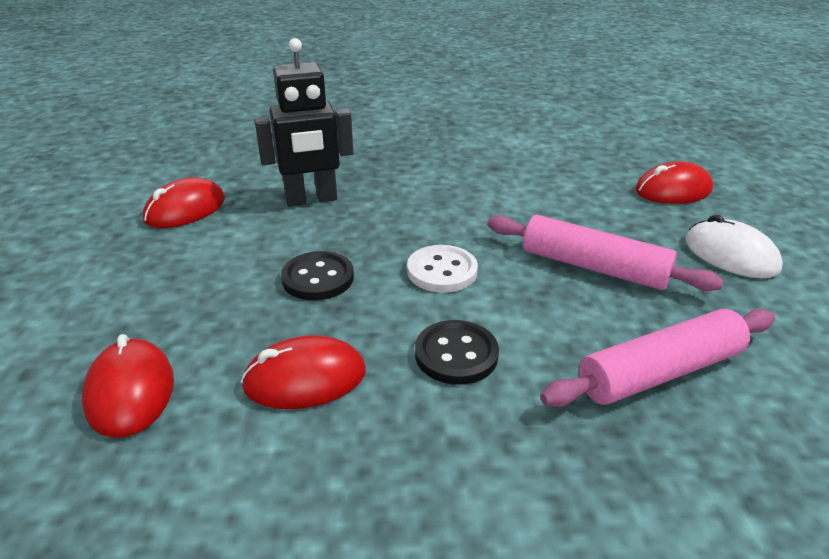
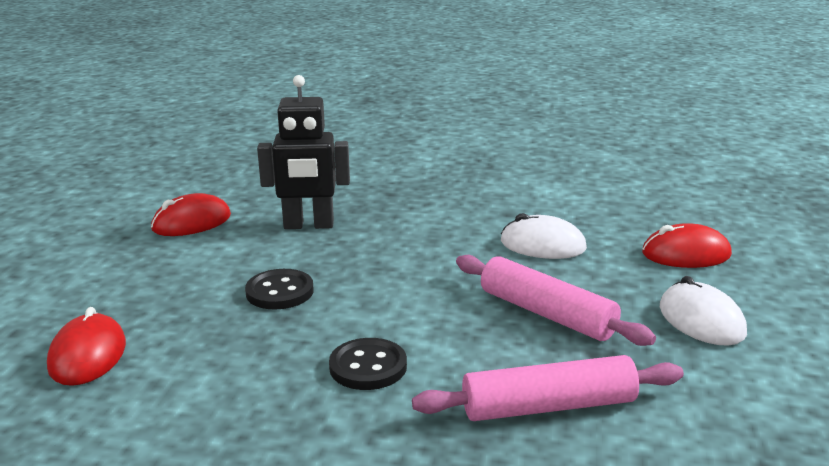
camera: 15 degrees right, 10 degrees down
red mouse [241,335,366,409] -> none
white button [407,245,478,293] -> none
none -> white mouse [501,213,587,259]

